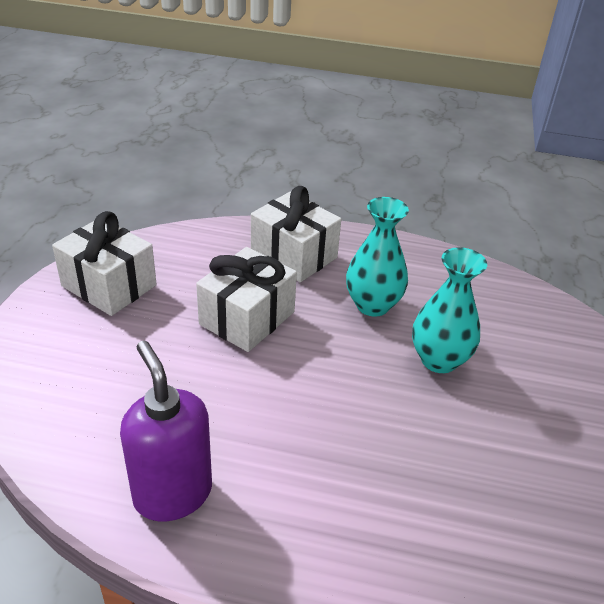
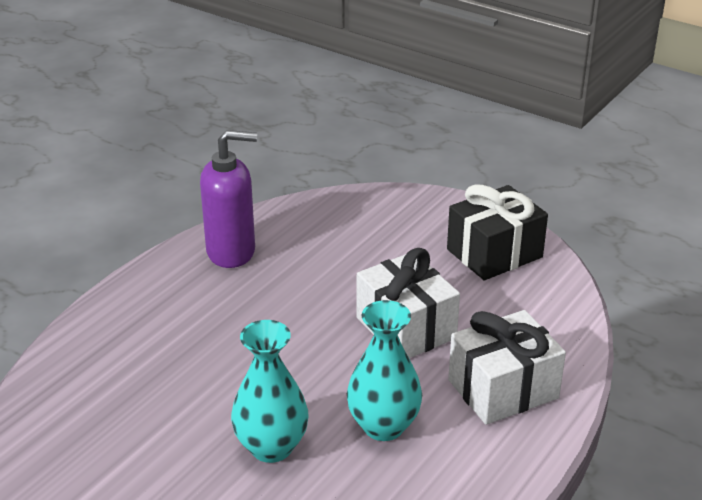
camera: 115 degrees right, 5 degrees down
white gift [52,211,157,316] -> black gift [447,184,548,280]

